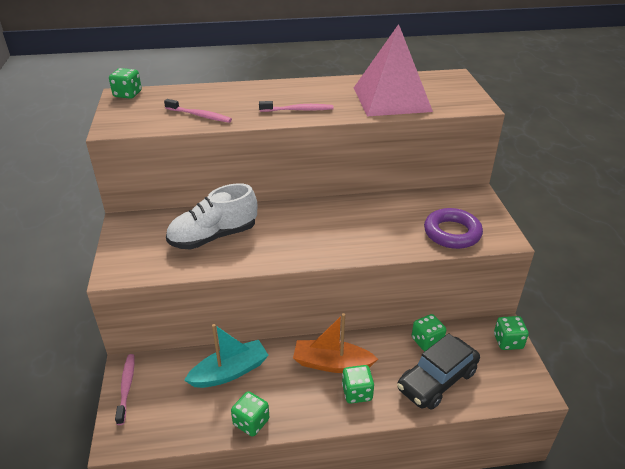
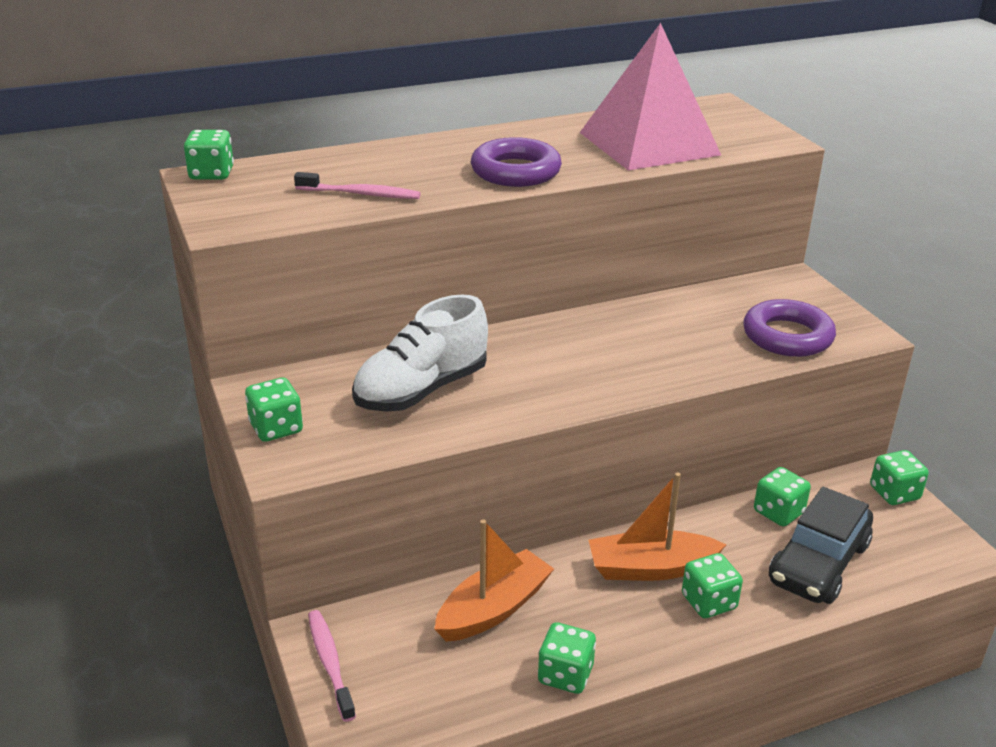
camera: 15 degrees left, 5 degrees down
turquoise boat [184,324,269,388] -> orange boat [435,519,554,642]
pink toothbrush [259,101,334,112] -> purple ring [471,137,562,187]
none -> green dice [245,378,303,442]

